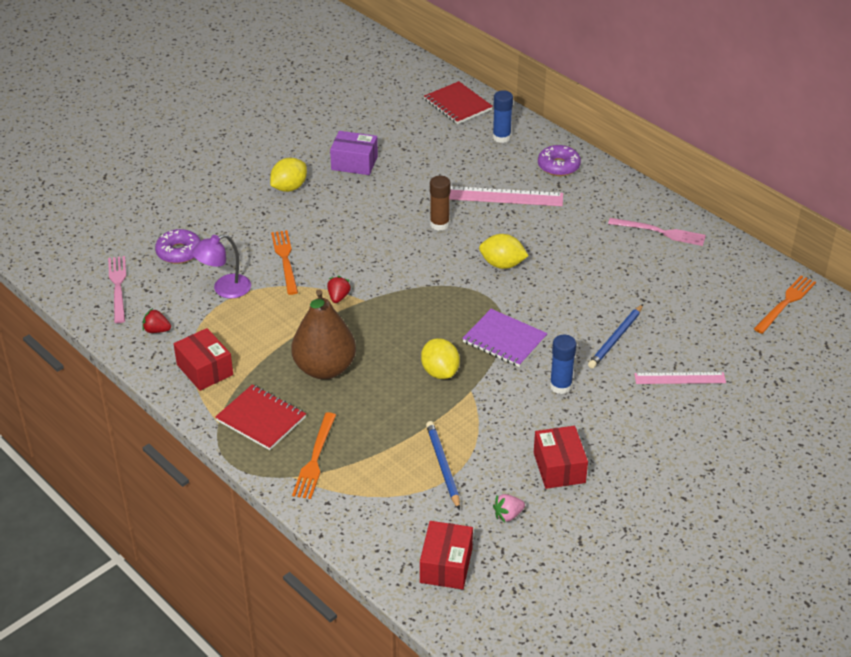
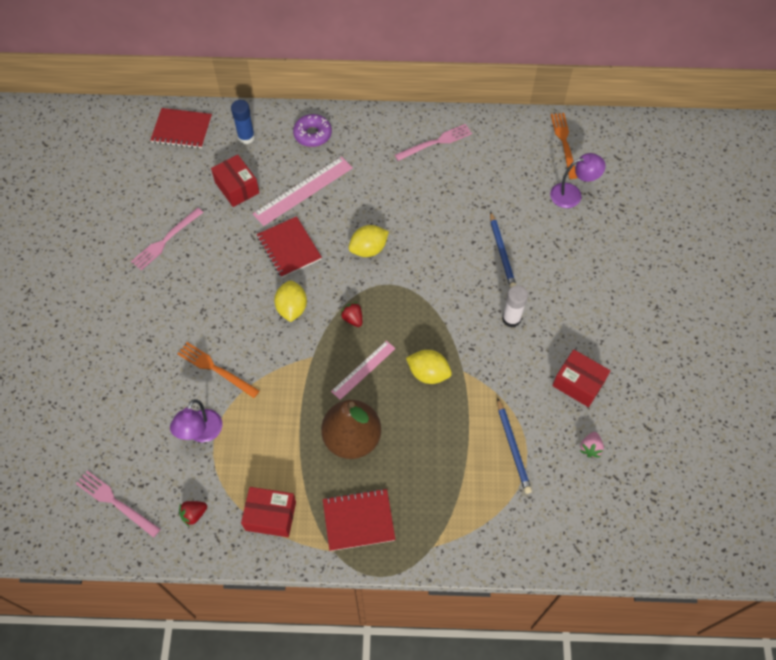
camera: 45 degrees left, 20 degrees up
purple donut [155,229,201,264] -> none
yellow lemon [270,158,307,192] -> yellow lemon moved to [274,280,307,322]
orange fork [292,412,336,499] -> none
red strawberry [327,276,351,303] -> red strawberry moved to [340,302,362,327]
purple box [330,131,378,175] -> pink fork [131,208,204,270]
red box [420,521,473,589] -> red box moved to [211,155,259,207]
blue pencil [426,421,460,510] -> blue pencil turned 135 degrees counterclockwise [497,398,532,494]
brown glue stick [430,176,451,231] -> red notebook [257,216,322,278]
purple notebook [462,309,548,367] -> none
blue glue stick [550,335,576,394] -> white glue stick [502,285,528,327]
pink ruler [634,372,726,384] -> pink ruler moved to [331,341,396,400]
none -> purple lamp [550,153,606,208]

